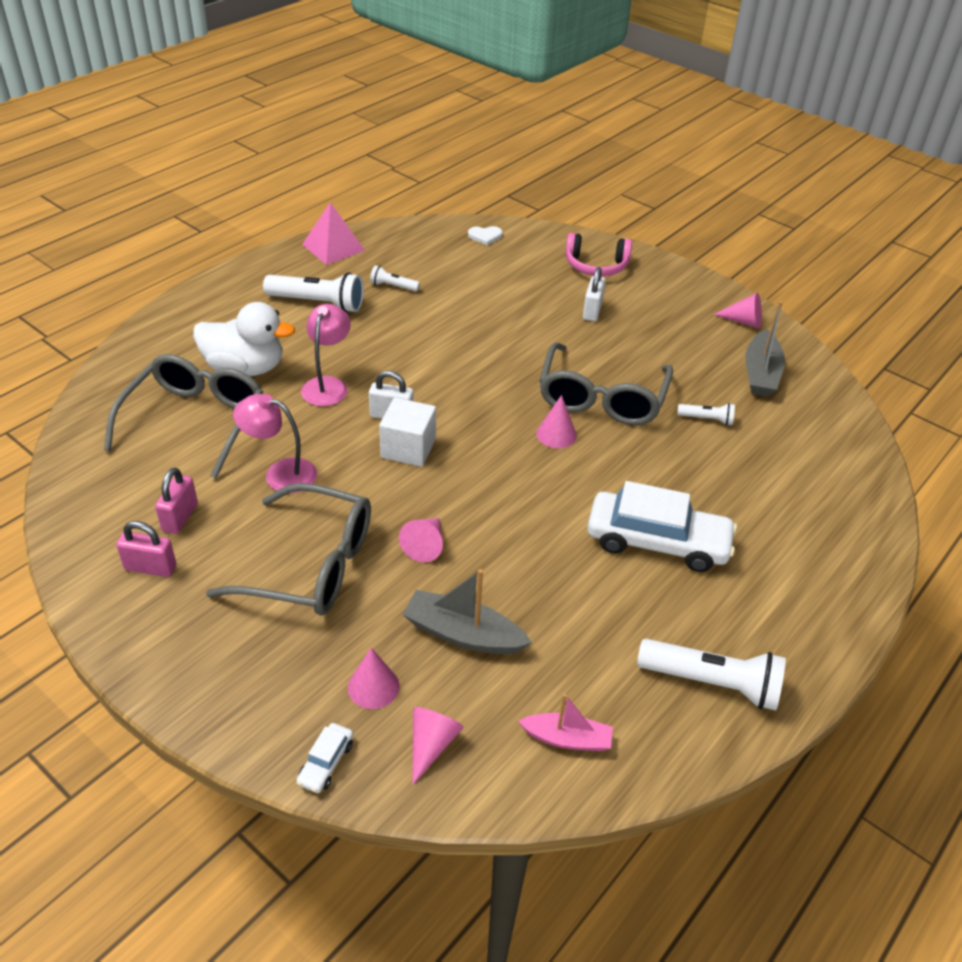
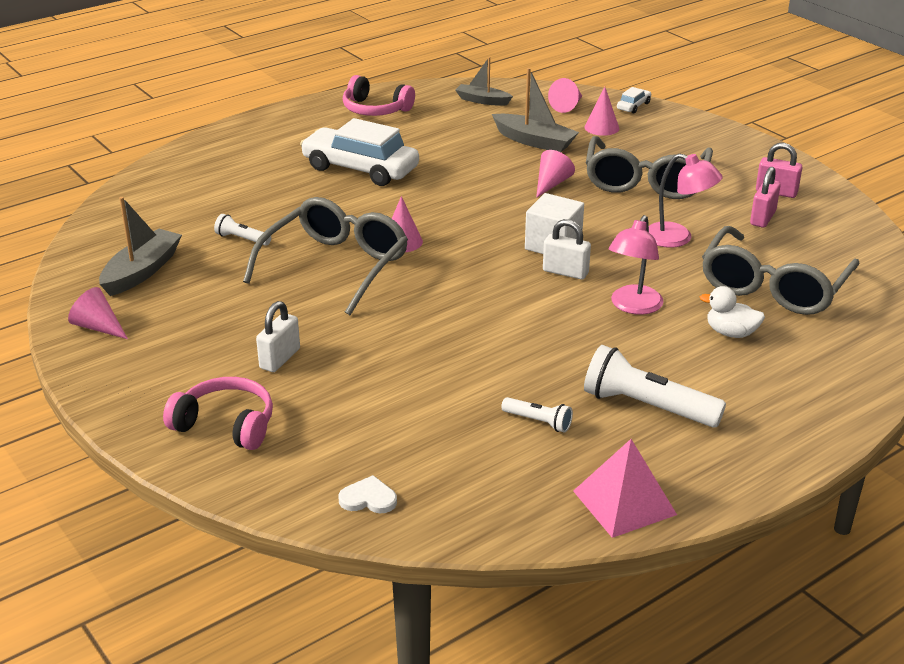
camera: 165 degrees left, 10 degrees down
white duck [193,302,295,376] -> white duck [700,286,765,338], size x0.54
grey glasses [206,483,371,616] -> grey glasses turned 105 degrees counterclockwise [586,136,713,199]
pink boat [518,694,613,751] -> grey boat [455,57,513,106]
white flashlight [637,639,786,710] -> pink headphones [343,75,415,116]

